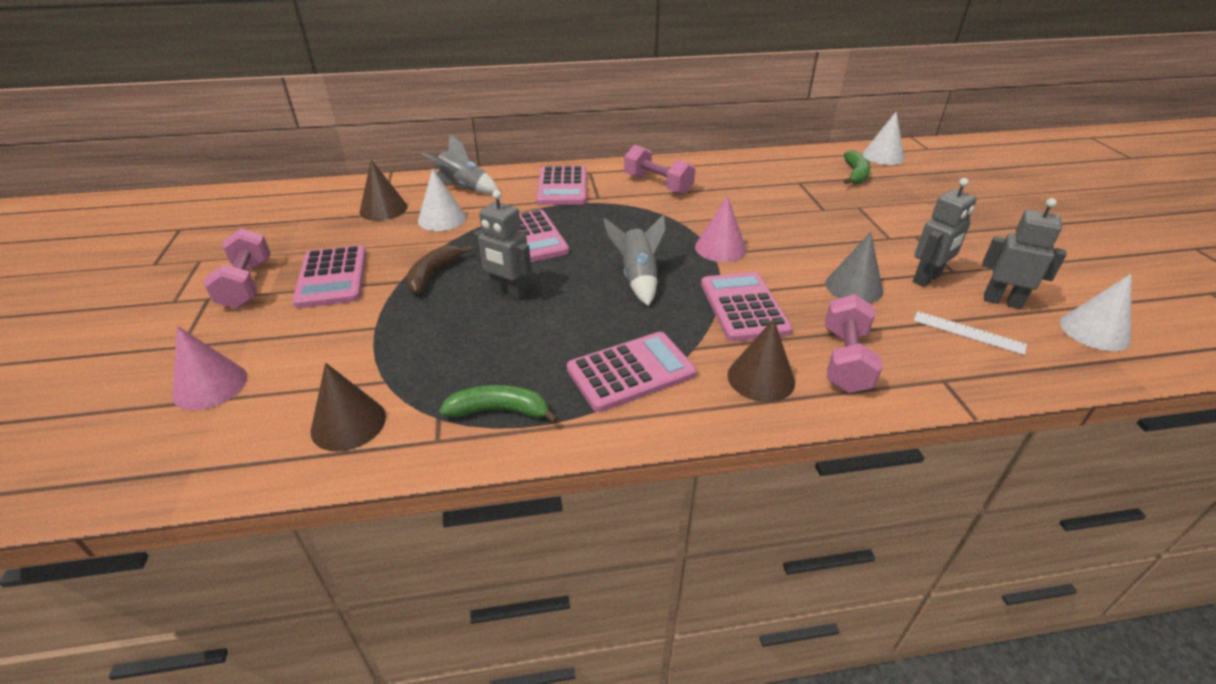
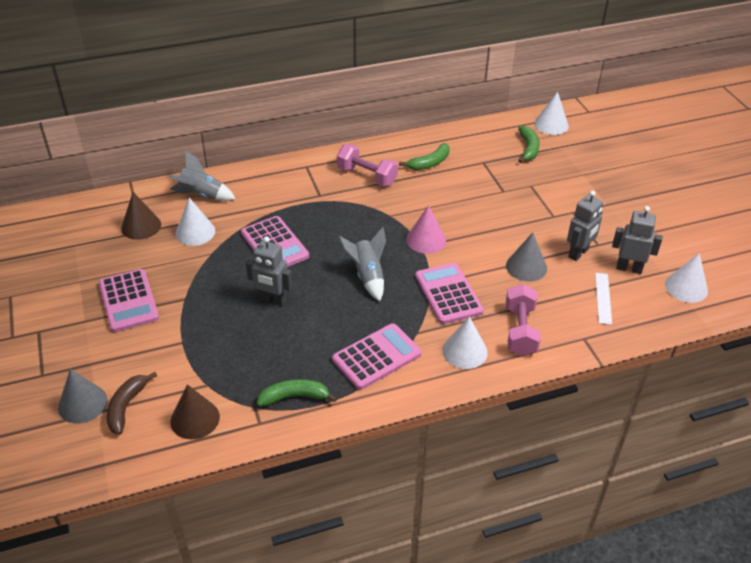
camera: 10 degrees left, 5 degrees up
pink cone [172,326,247,410] -> grey cone [58,369,108,423]
pink dumbbell [203,228,271,309] -> none
brown banana [406,245,472,294] -> brown banana moved to [107,372,157,435]
pink calculator [536,166,587,205] -> none
brown cone [728,319,795,402] -> white cone [442,316,488,369]
white ruler [914,311,1027,355] -> white ruler turned 75 degrees clockwise [595,273,612,325]
none -> green banana [399,143,450,170]

